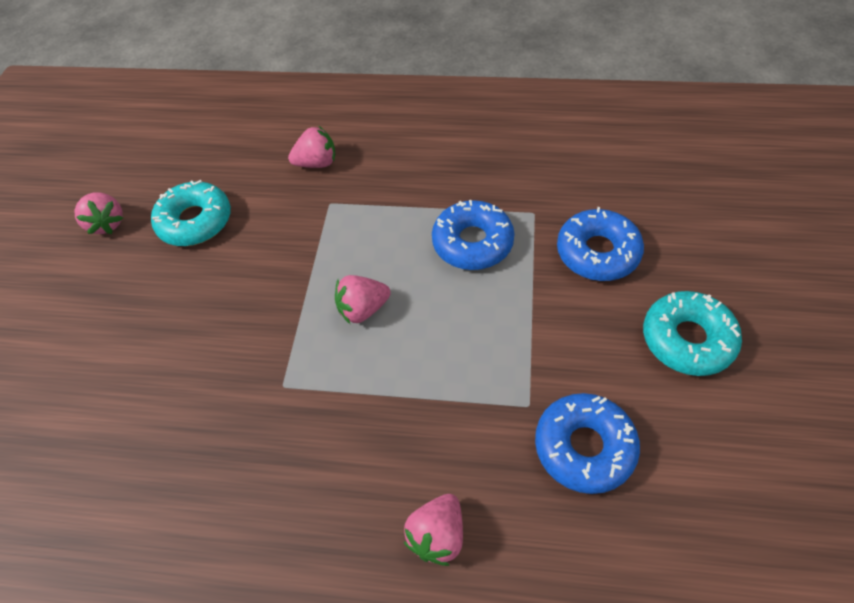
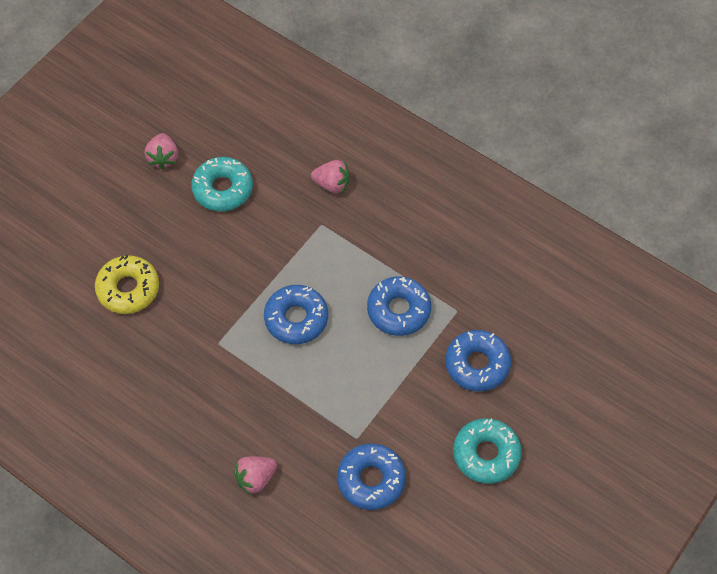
camera: 25 degrees right, 5 degrees up
pink strawberry [335,275,391,325] -> blue donut [264,285,328,344]
none -> yellow donut [95,255,159,314]

